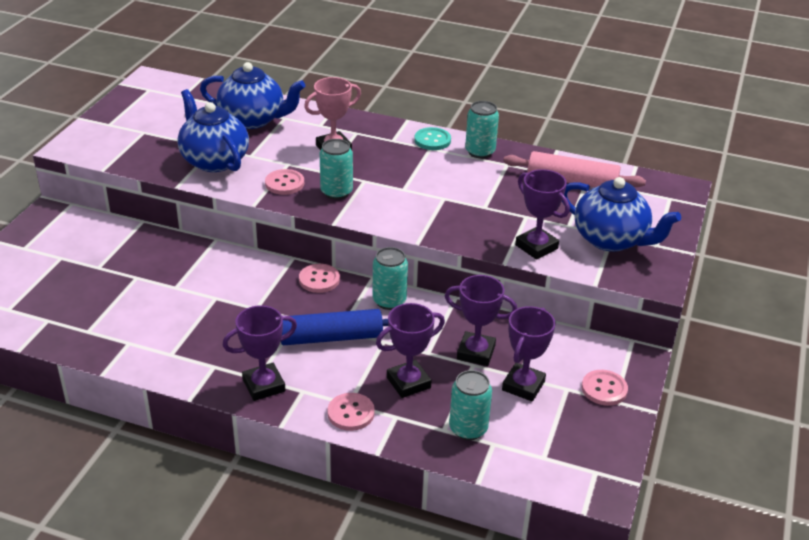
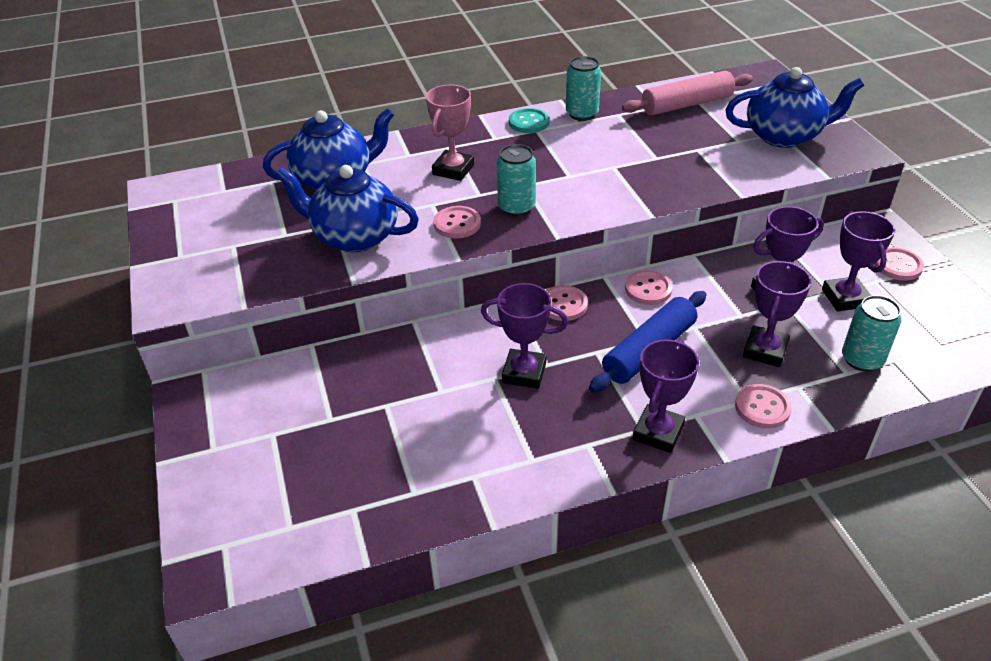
camera: 35 degrees left, 5 degrees up
turquoise can [372,247,408,310] -> pink button [625,270,672,305]
purple trophy [515,169,570,260] -> purple trophy moved to [481,283,568,389]

